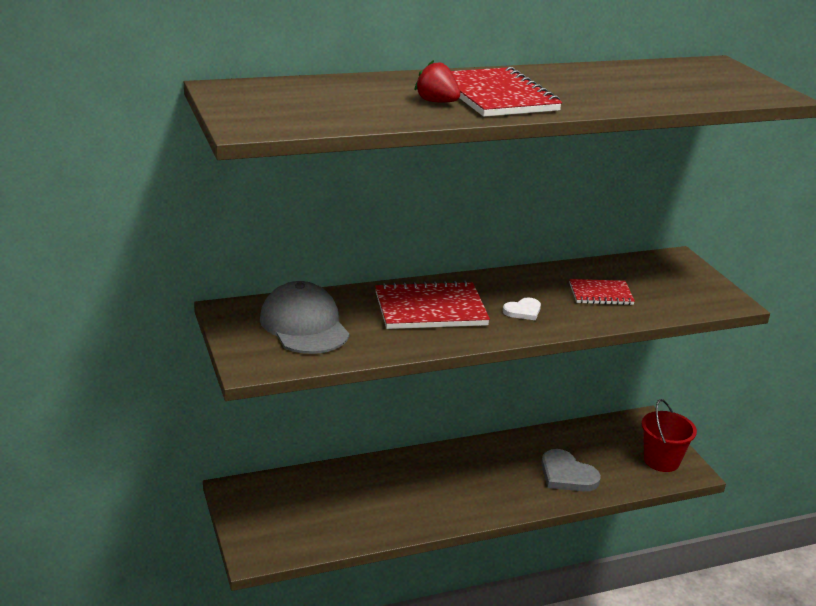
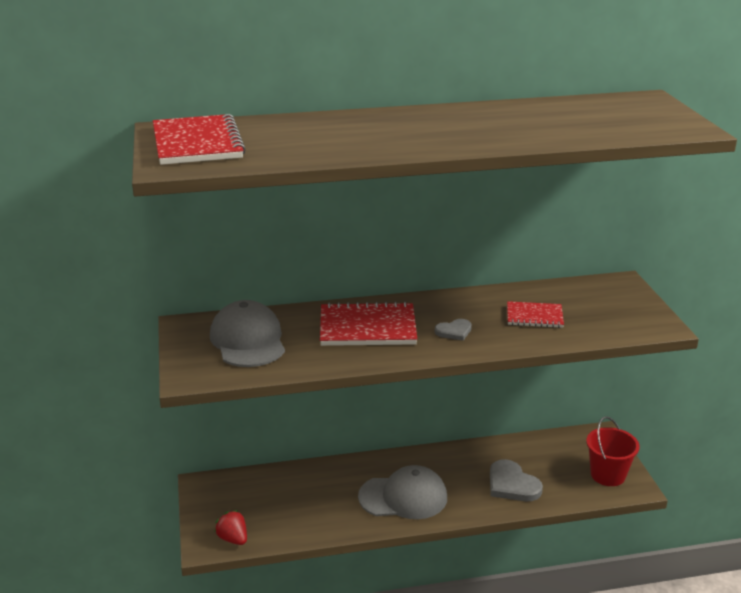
camera: 10 degrees right, 0 degrees up
red strawberry [415,60,460,102] -> red strawberry moved to [214,510,247,545]
red notebook [451,67,562,117] -> red notebook moved to [153,114,246,165]
white heart [503,297,541,320] -> grey heart [435,319,472,341]
none -> grey cap [358,465,447,519]

